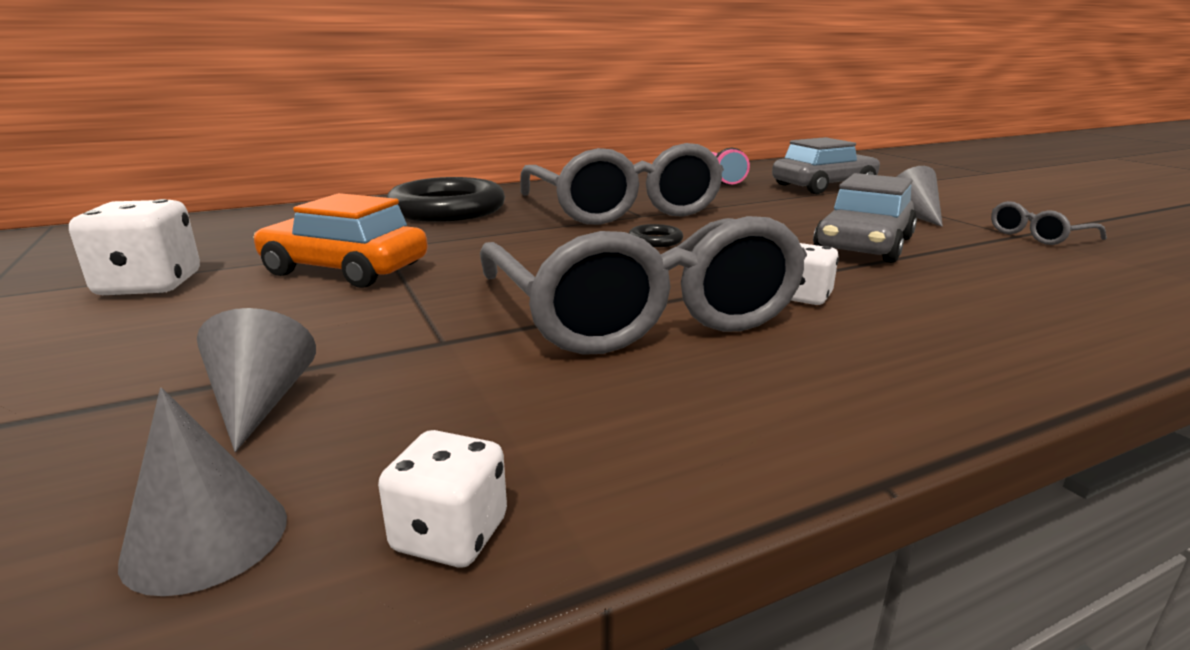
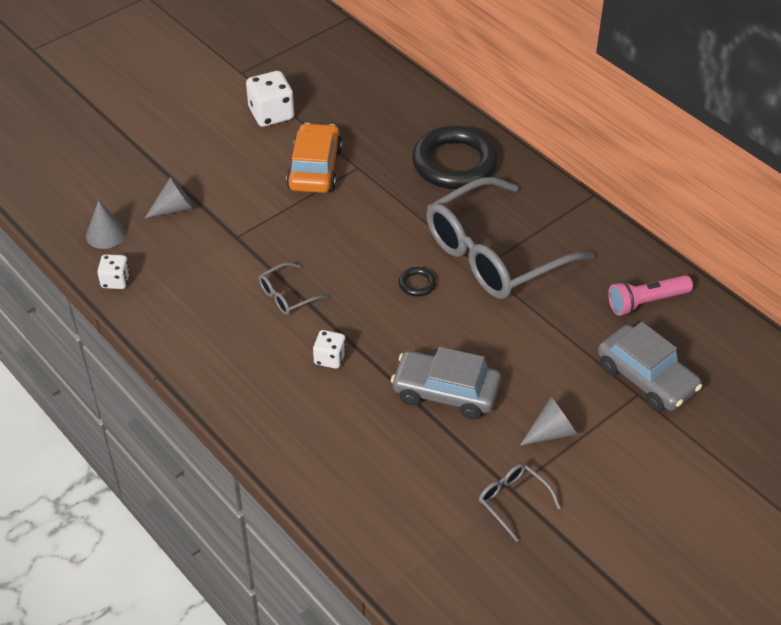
camera: 75 degrees right, 25 degrees up
grey glasses [480,216,807,355] -> grey glasses [259,262,329,315], size x0.41

